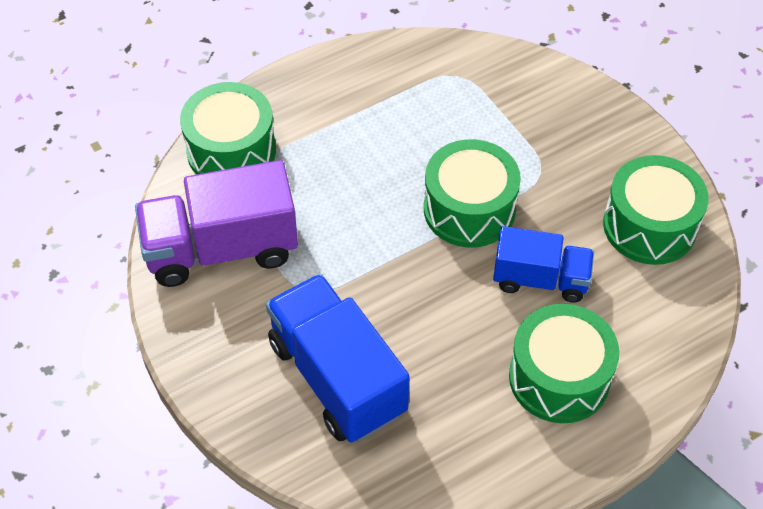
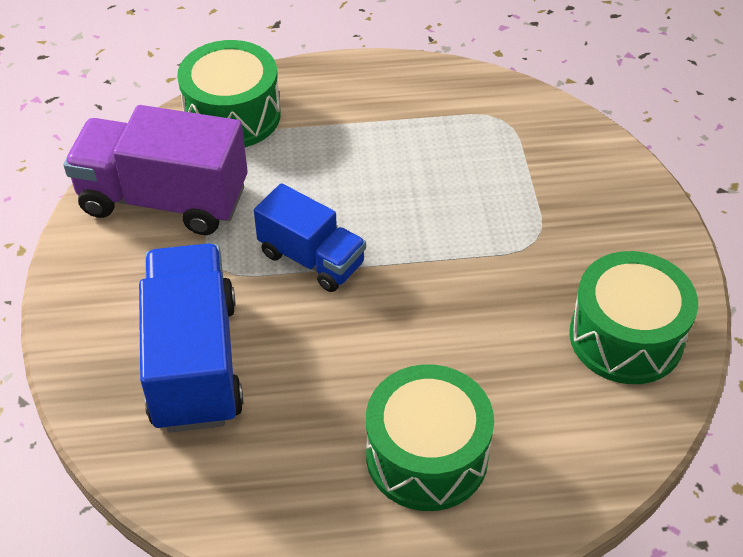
camera: 25 degrees right, 5 degrees down
green drum [424,139,521,248] -> none
blue truck [493,226,594,303] -> blue truck moved to [254,183,366,292]

